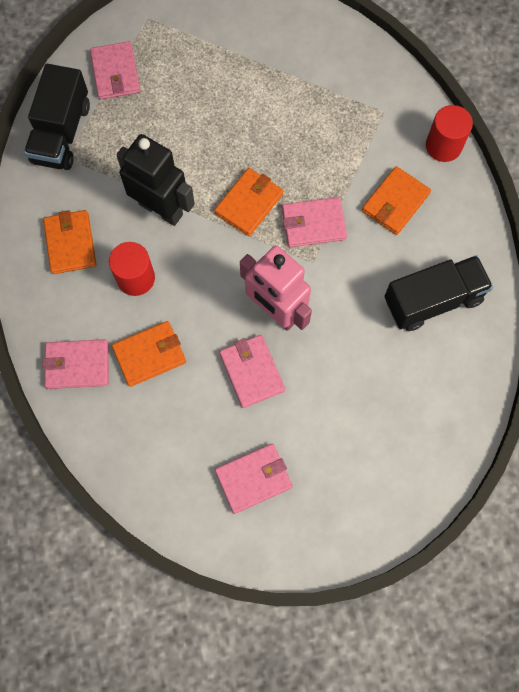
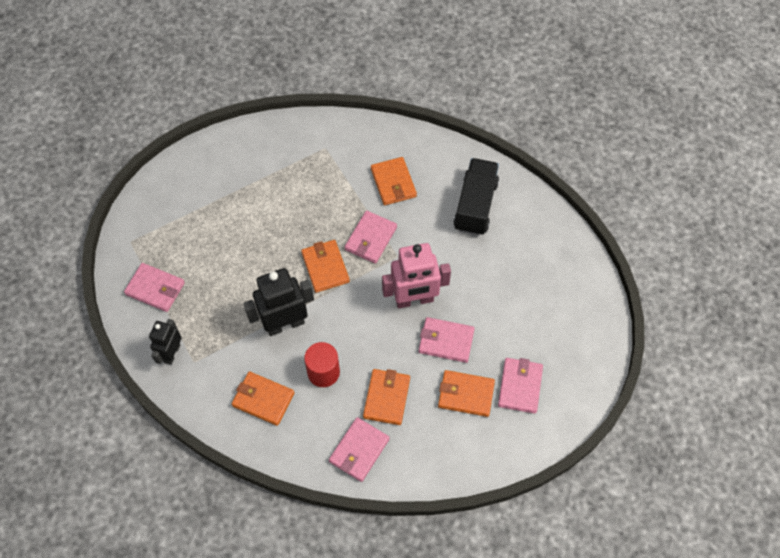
camera: 55 degrees left, 10 degrees down
black truck [24,64,90,170] -> black robot [149,319,182,365]
red cylinder [426,105,473,162] -> none
none -> orange wallet [438,370,495,417]

